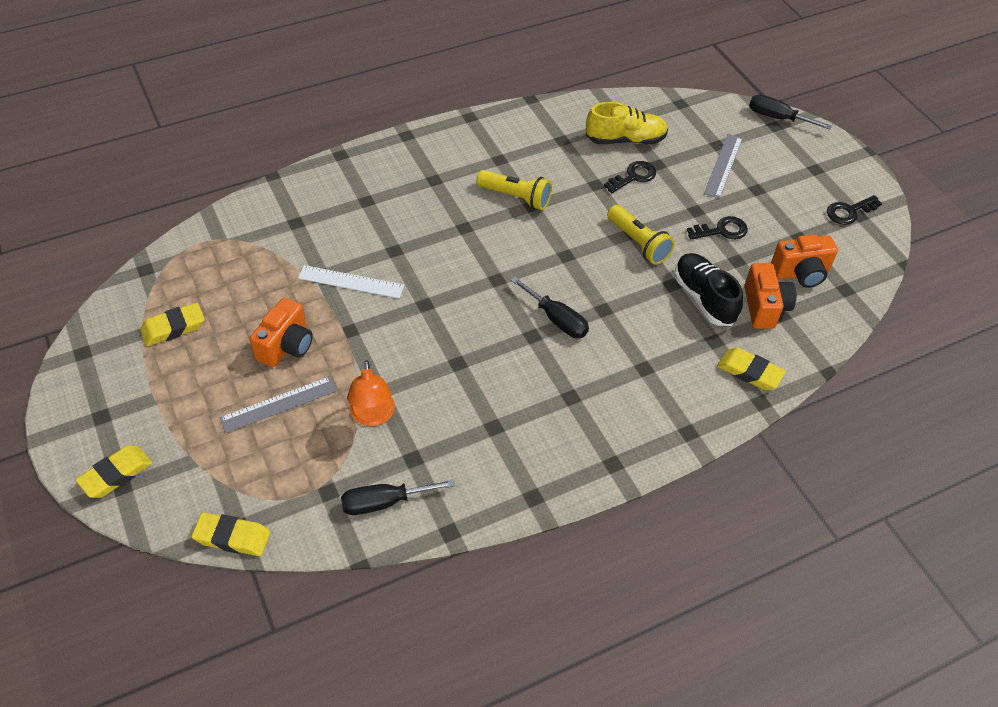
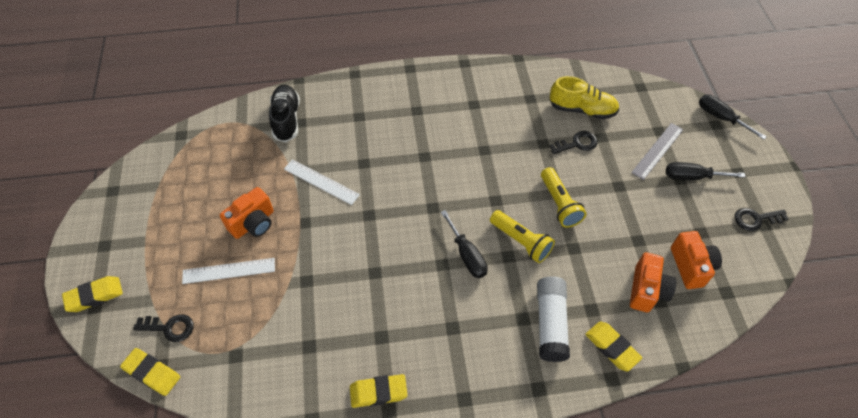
camera: 20 degrees right, 5 degrees up
yellow eraser [140,303,204,346] -> yellow eraser moved to [350,374,407,408]
grey ruler [219,376,337,433] -> white ruler [182,258,275,284]
black screwdriver [341,479,455,515] -> black screwdriver moved to [666,162,745,180]
orange lamp [347,360,395,426] -> none
yellow flashlight [477,170,552,210] -> yellow flashlight moved to [490,210,555,263]
black shoe [674,253,743,326] -> black shoe moved to [269,84,300,142]
black key [687,216,748,240] -> black key moved to [133,314,194,342]
orange camera [771,234,838,288] -> orange camera turned 105 degrees counterclockwise [671,231,722,289]
none -> white glue stick [537,276,570,362]

